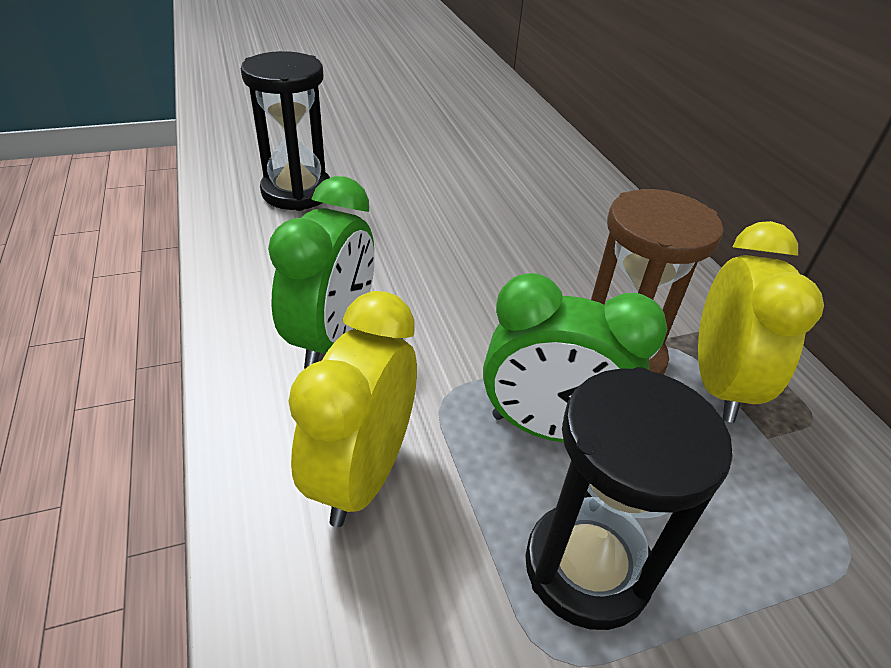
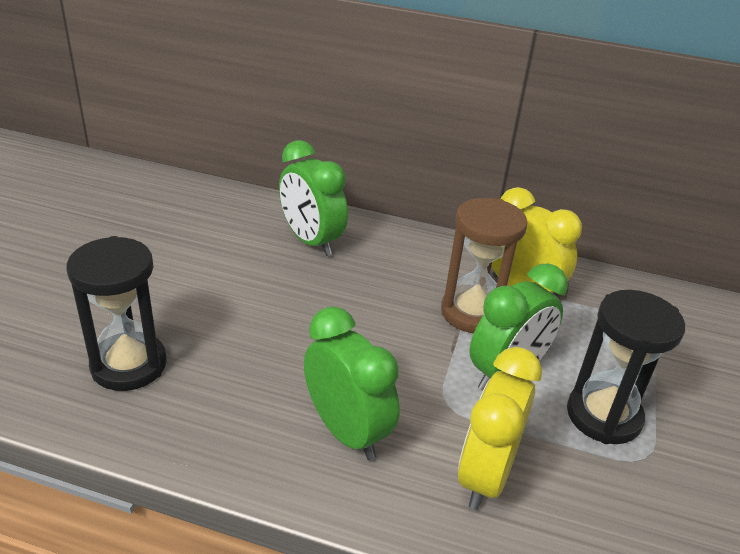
camera: 55 degrees left, 5 degrees down
yellow clock [288,291,417,527] -> yellow clock turned 60 degrees clockwise [458,347,542,510]
none -> green clock [279,140,348,256]

